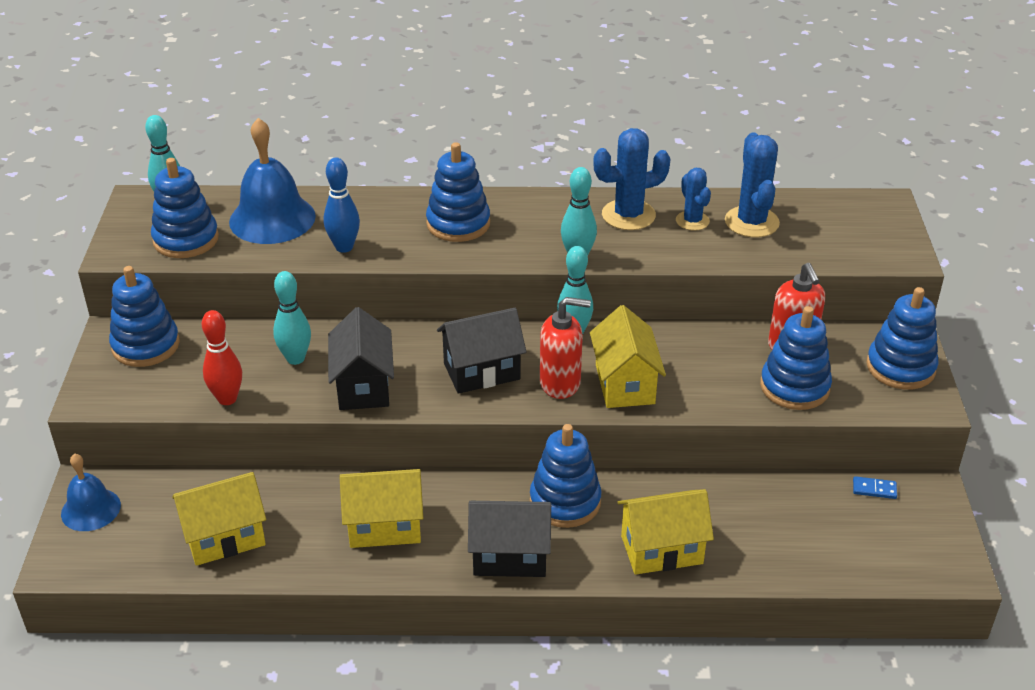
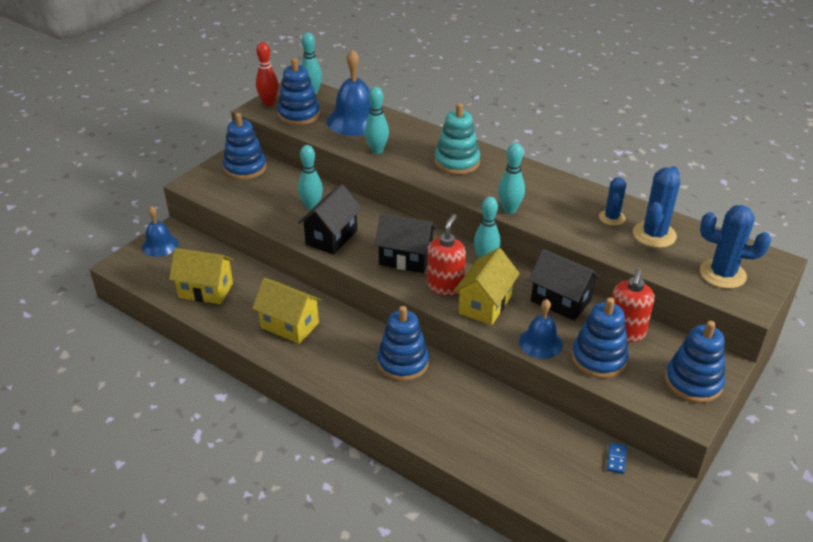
camera: 35 degrees right, 0 degrees up
red bowling pin [202,310,242,405] -> red bowling pin moved to [256,42,279,106]
blue bowling pin [324,157,360,253] -> turquoise bowling pin [365,87,389,154]
blue stacking toy [426,142,490,242] -> turquoise stacking toy [434,103,480,175]
black house [468,501,551,577] -> black house moved to [528,249,600,321]
red soap dispenser [540,297,591,399] -> red soap dispenser turned 105 degrees counterclockwise [427,214,466,296]
blue cactus [593,128,671,230] -> blue cactus moved to [700,205,771,289]
yellow house [617,489,714,575] -> none
blue domino [853,476,897,499] -> blue domino turned 60 degrees clockwise [607,442,627,474]
none -> blue bell [519,299,563,359]

